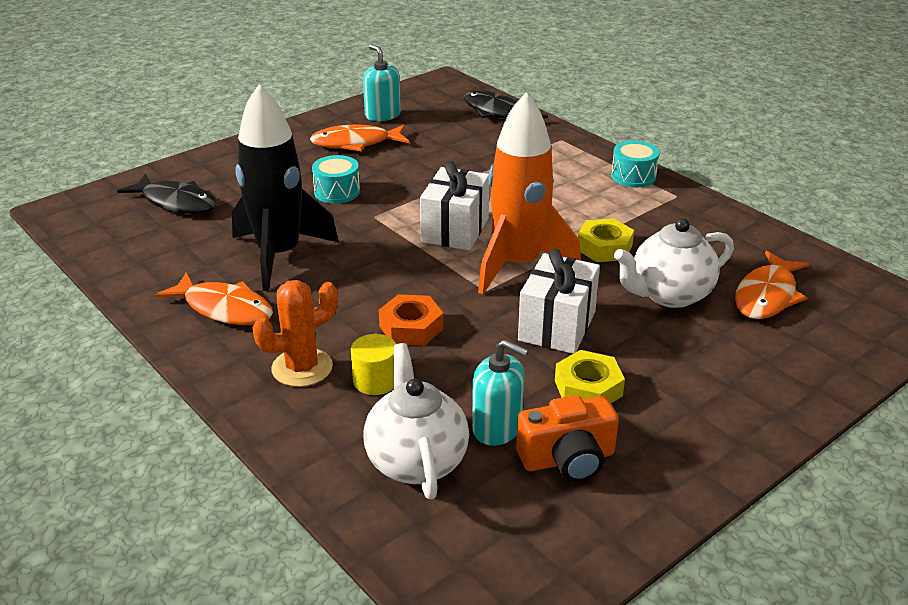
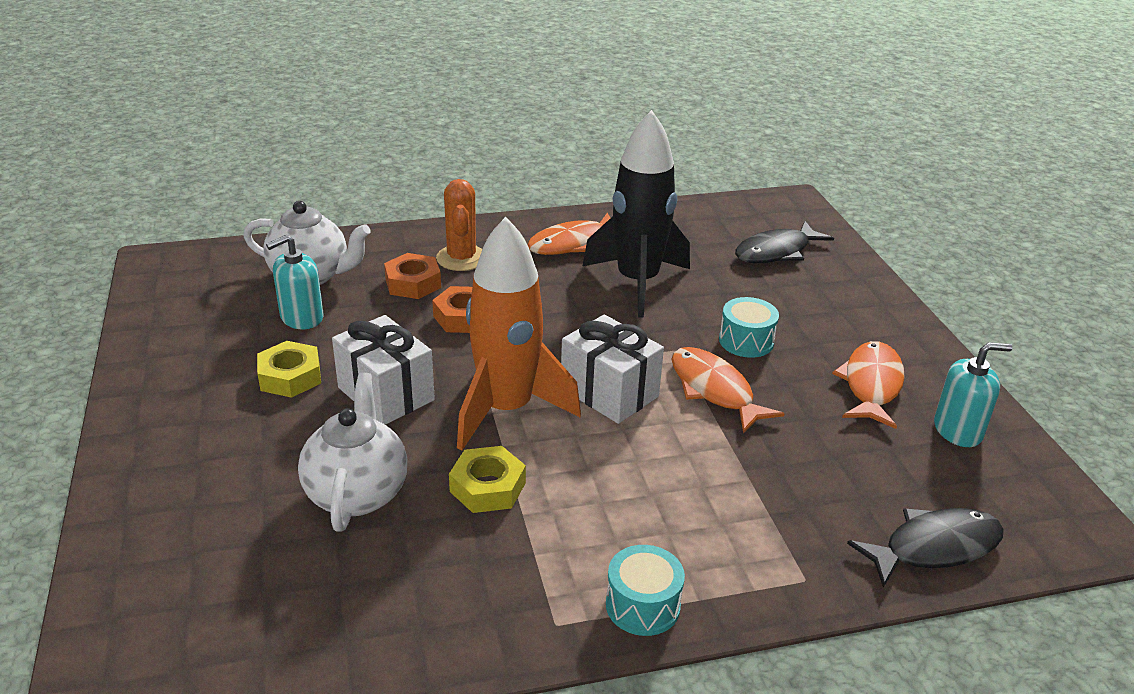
camera: 115 degrees right, 0 degrees up
yellow cylinder [351,334,396,395] -> orange nut [384,253,441,299]
orange camera [516,395,619,482] -> none
orange fish [735,251,810,319] -> orange fish moved to [671,347,784,433]

